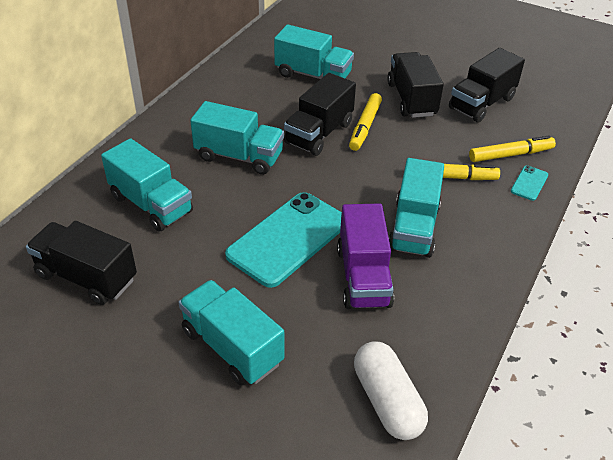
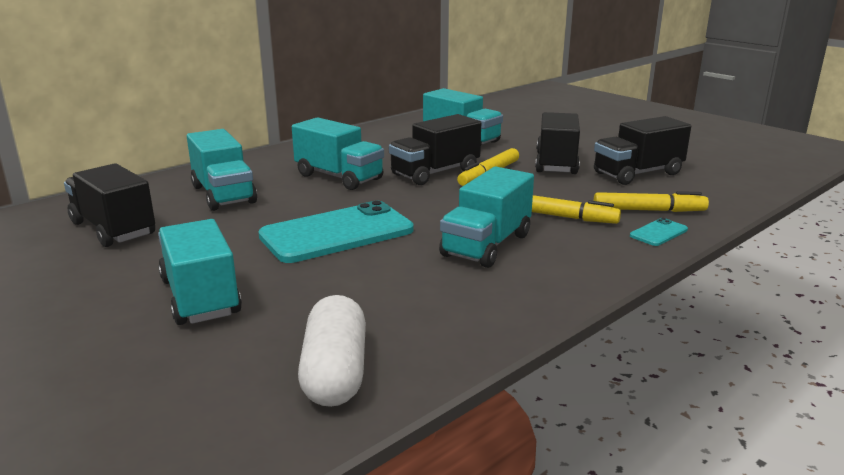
camera: 20 degrees right, 20 degrees down
purple truck [337,204,394,309] -> none

